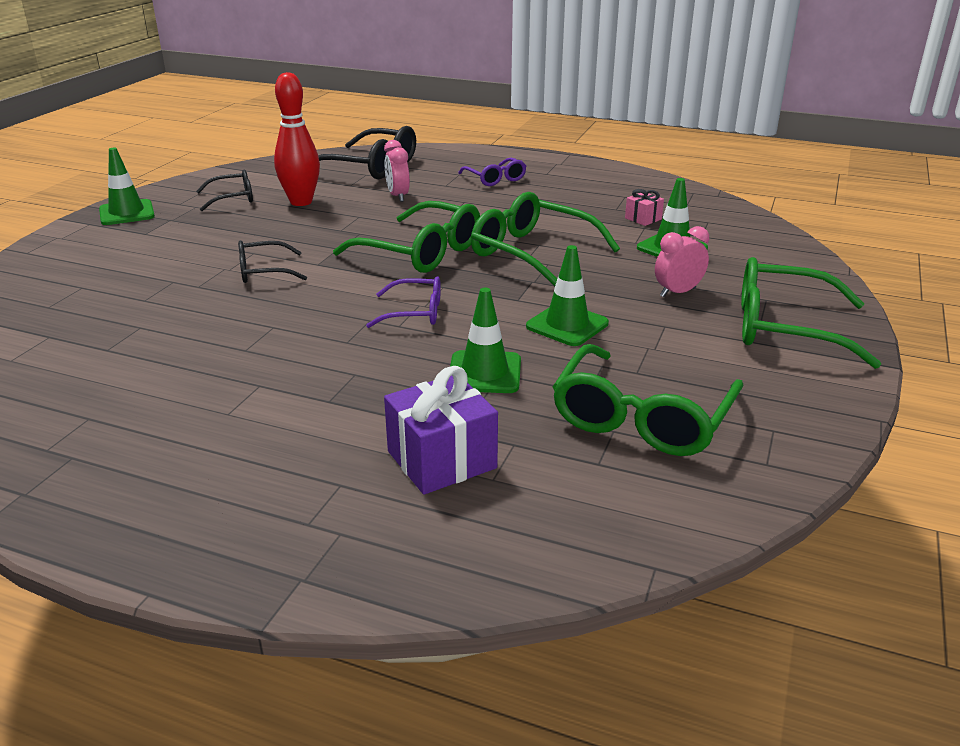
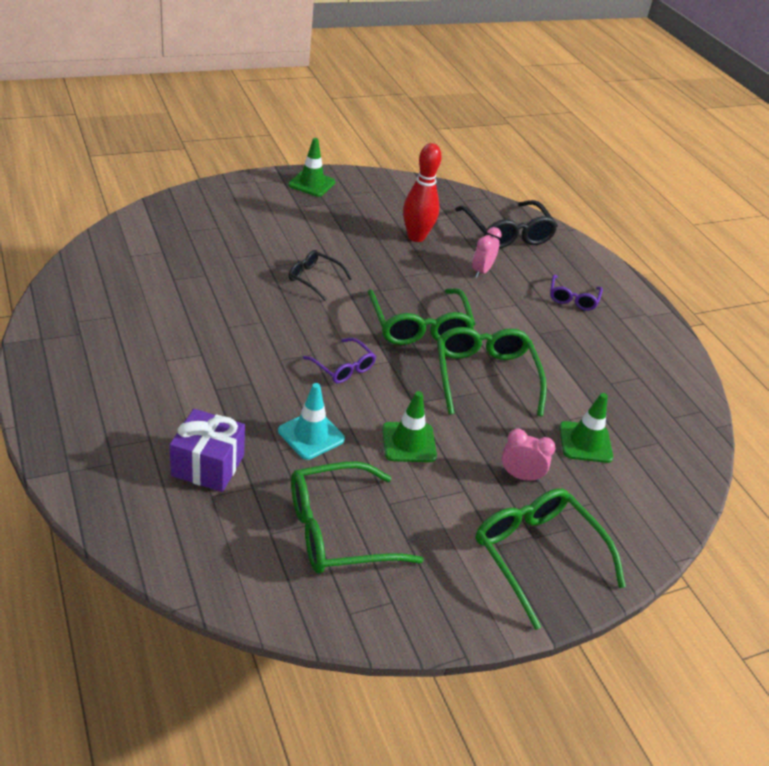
camera: 40 degrees right, 10 degrees up
black glasses [196,170,253,211] -> none
green traffic cone [450,288,521,393] -> turquoise traffic cone [278,383,345,460]
pink gift [625,189,664,226] -> none

